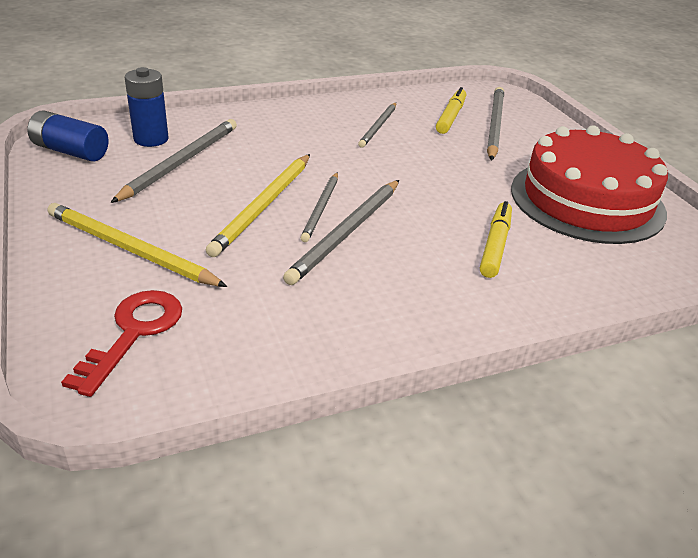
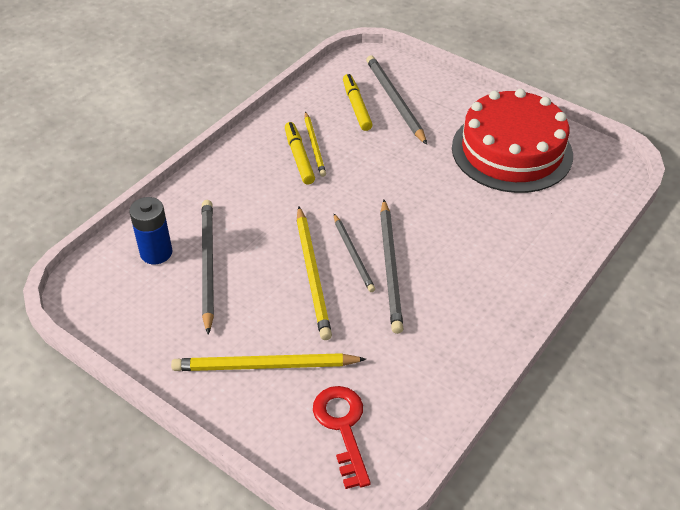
camera: 30 degrees left, 10 degrees up
blue battery [27,110,109,162] -> none
grey pencil [358,103,396,148] -> yellow pencil [304,112,326,177]
yellow marker [480,201,512,278] -> yellow marker moved to [285,122,315,184]

